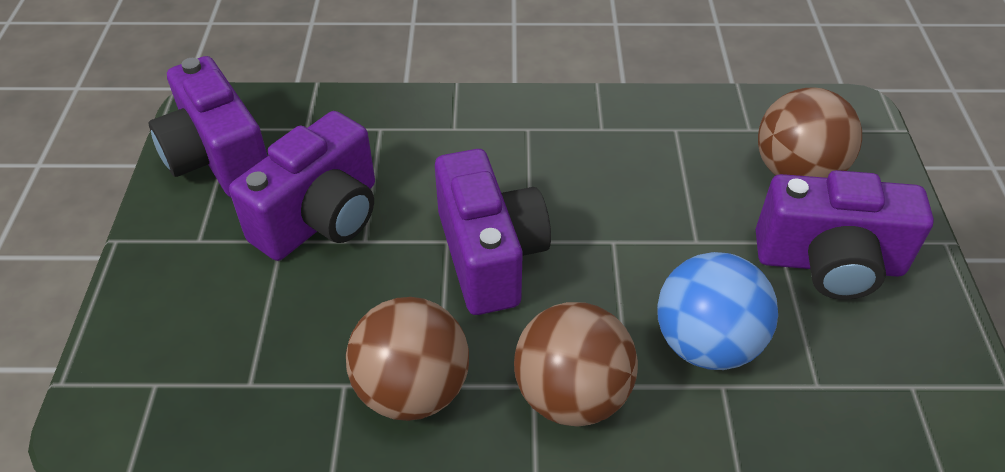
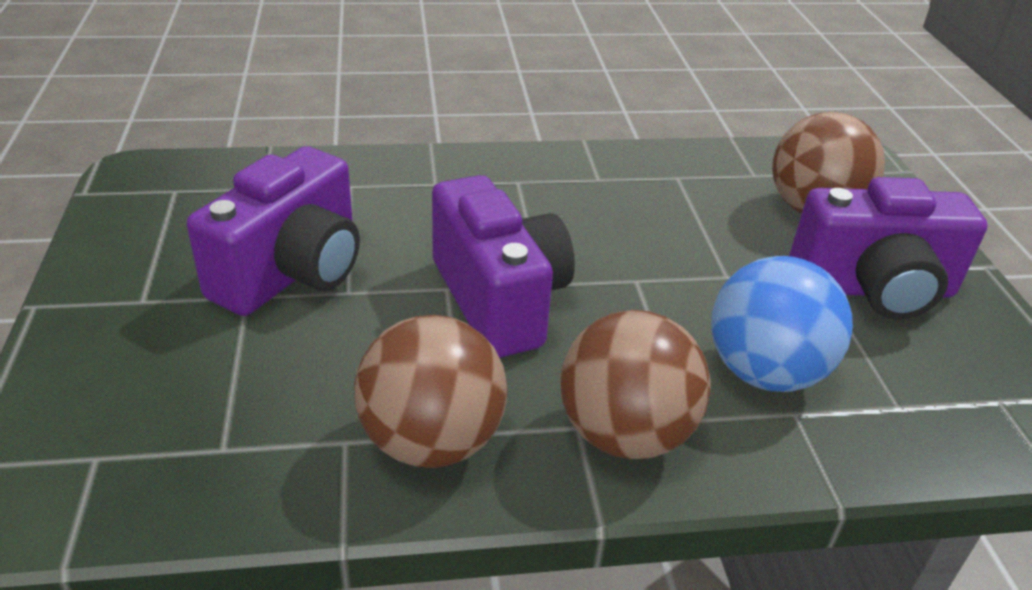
camera: 10 degrees left, 10 degrees down
purple camera [149,56,268,197] -> none

